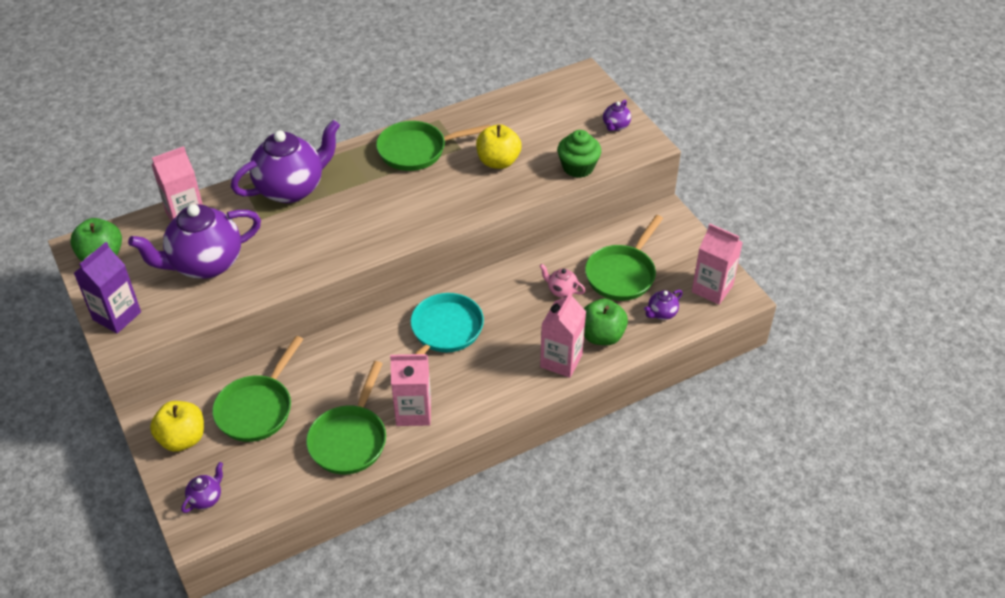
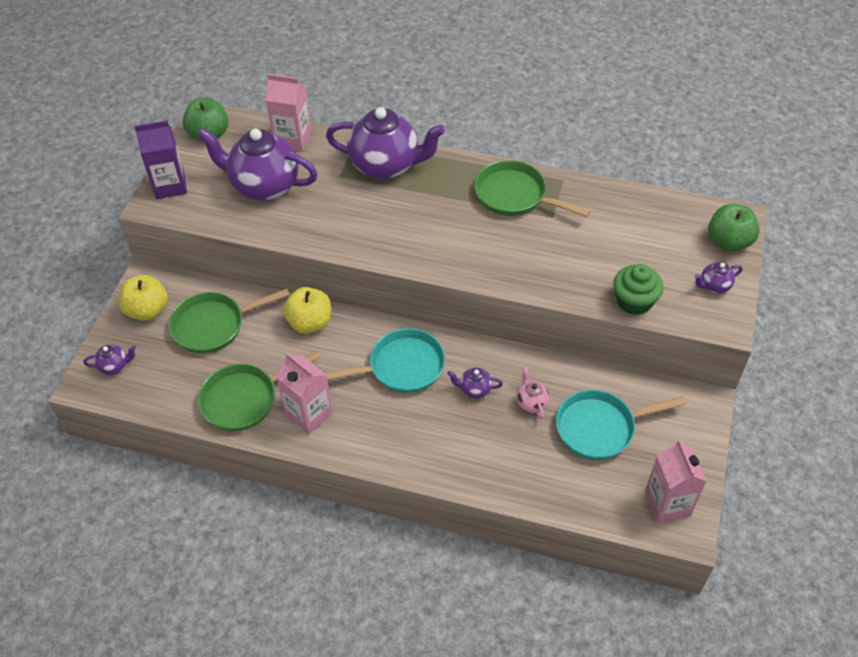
camera: 45 degrees right, 5 degrees up
yellow apple [476,124,521,169] -> yellow apple moved to [283,287,331,334]
pink carton [540,291,586,378] -> none
green apple [584,298,628,345] -> green apple moved to [708,204,760,252]
green pan [585,215,663,301] -> turquoise pan [556,390,687,460]
purple teapot [644,290,683,320] -> purple teapot moved to [447,367,503,399]

